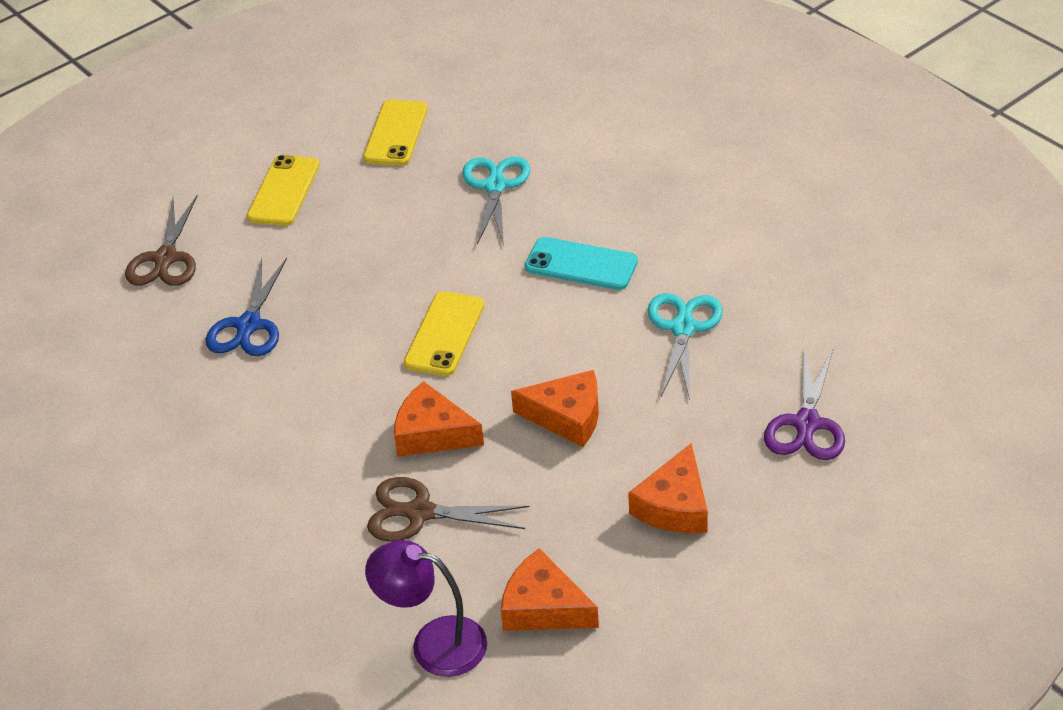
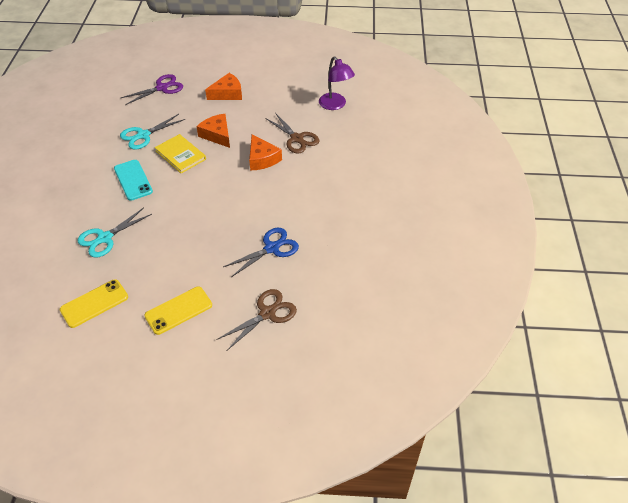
camera: 140 degrees left, 5 degrees up
yellow phone [404,291,484,376] -> none
orange cheese [501,548,599,631] -> none
none -> yellow book [155,134,206,174]

